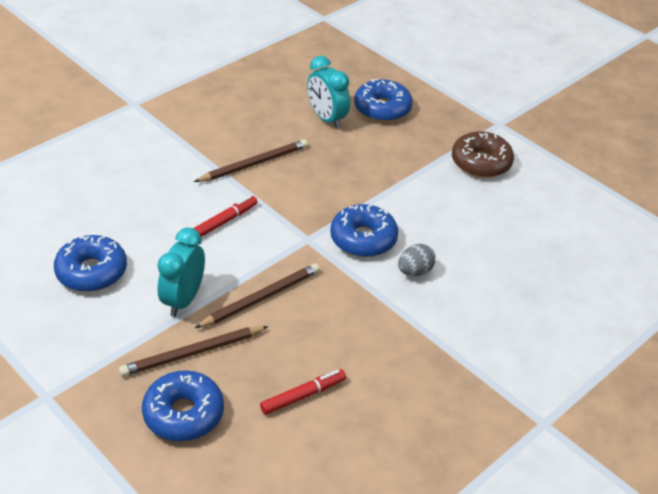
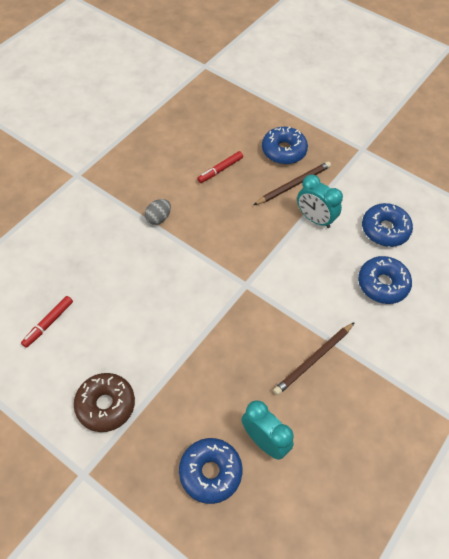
camera: 170 degrees right, 15 degrees up
turquoise clock [157,227,205,317] -> turquoise clock turned 120 degrees clockwise [297,175,343,228]
red marker [194,196,258,237] -> red marker moved to [21,296,73,348]
brown pencil [195,263,320,328] -> none
blue donut [330,204,398,257] -> blue donut moved to [358,256,412,304]
grey egg [398,244,436,276] -> grey egg moved to [145,199,171,225]

